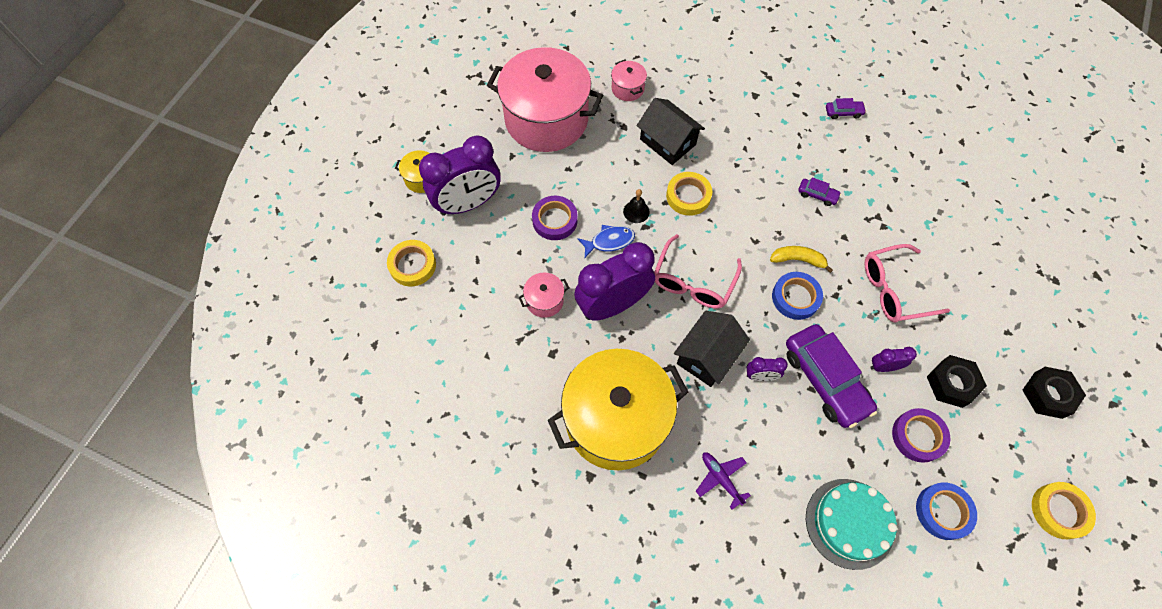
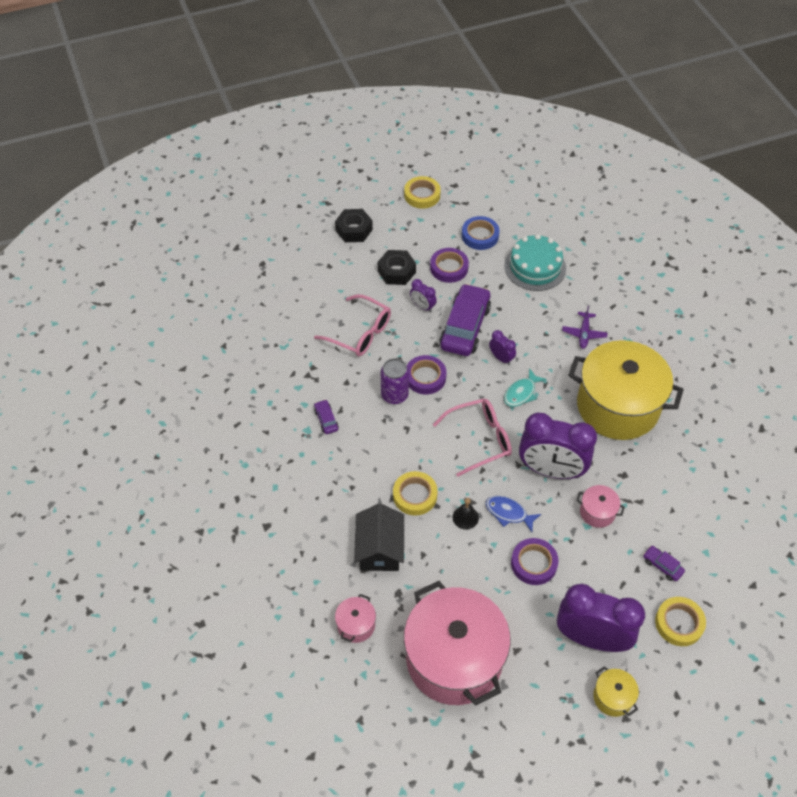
camera: 135 degrees left, 10 degrees down
black house [674,311,750,387] -> turquoise fish [504,368,546,407]
yellow banana [770,246,833,273] -> purple can [381,358,409,404]
blue tape [772,272,823,320] -> purple tape [407,355,446,395]
purple car [826,98,866,119] -> purple car moved to [643,546,685,581]

